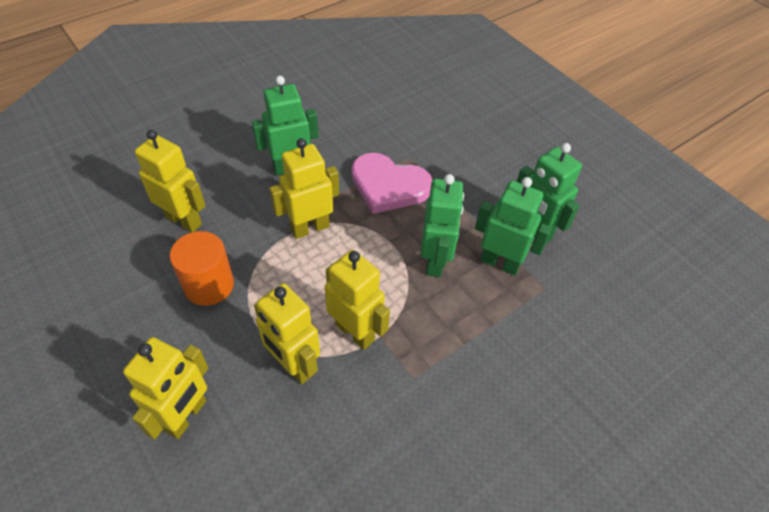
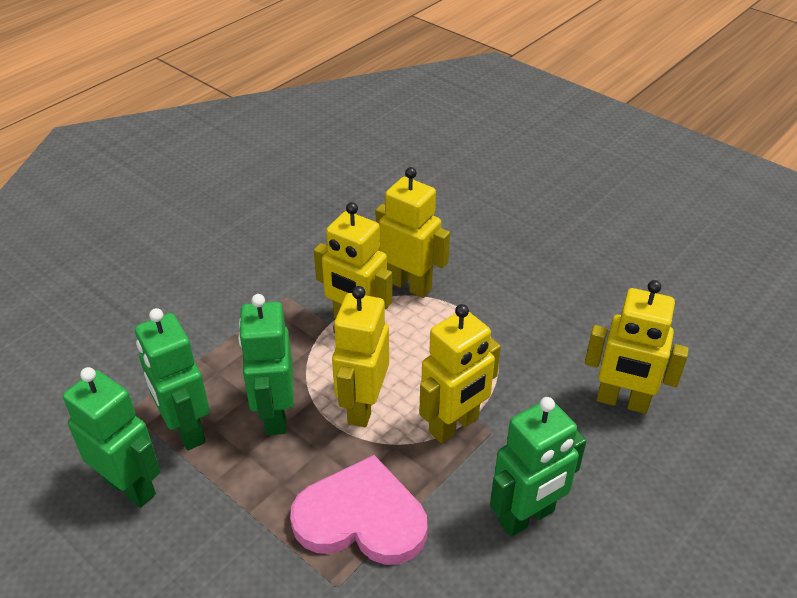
camera: 170 degrees right, 10 degrees down
yellow robot [123,337,208,439] -> yellow robot moved to [332,286,389,427]
orange cylinder [170,231,234,306] -> none
green robot [475,177,552,276] -> green robot turned 45 degrees clockwise [135,308,210,450]

